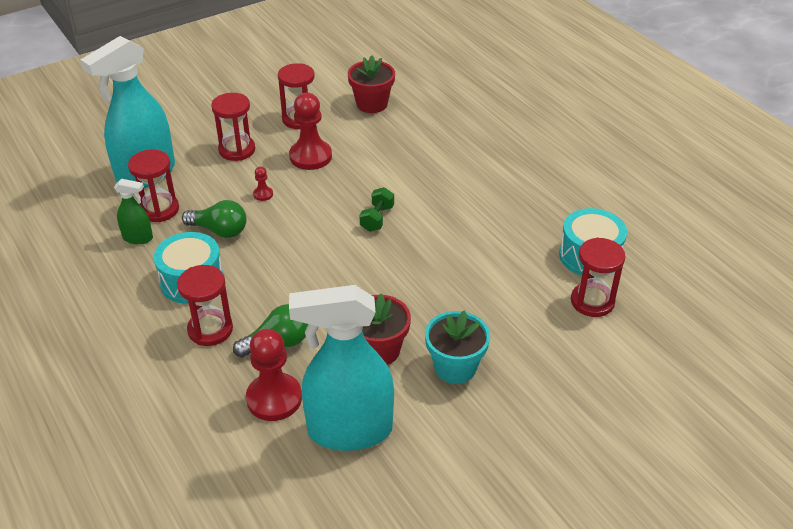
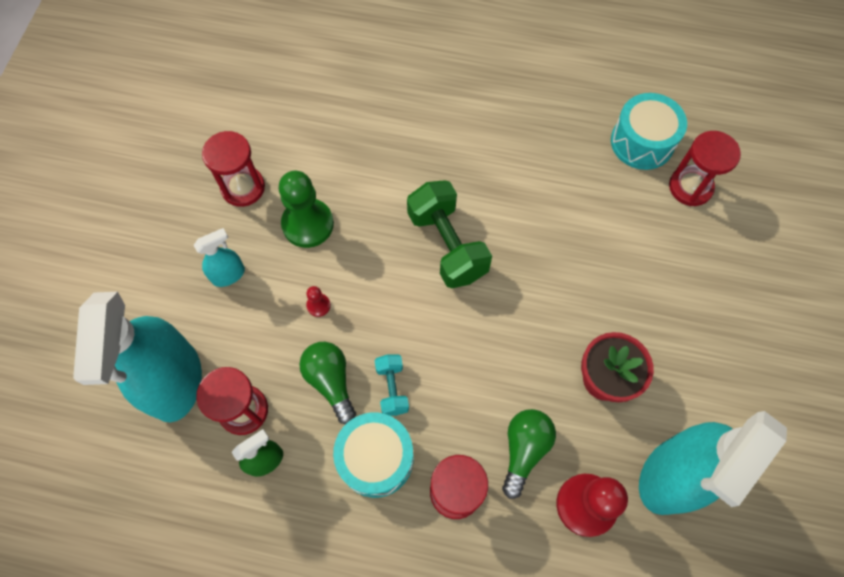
camera: 45 degrees left, 25 degrees up
green light bulb [182,200,247,238] -> green light bulb turned 90 degrees counterclockwise [299,342,356,424]
red hourglass [211,93,255,161] -> turquoise spray bottle [194,228,245,287]
red pawn [289,93,332,170] -> green pawn [279,171,334,248]
red flower pot [348,55,395,113] -> none
green dumbbell [359,187,394,232] -> green dumbbell [407,180,492,288], size x1.89
turquoise flower pot [425,310,490,384] -> none
none -> turquoise dumbbell [375,354,409,416]

